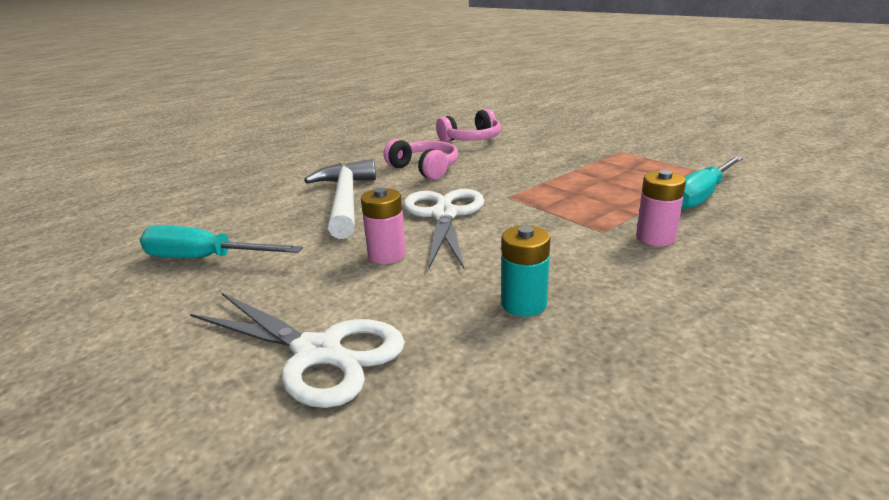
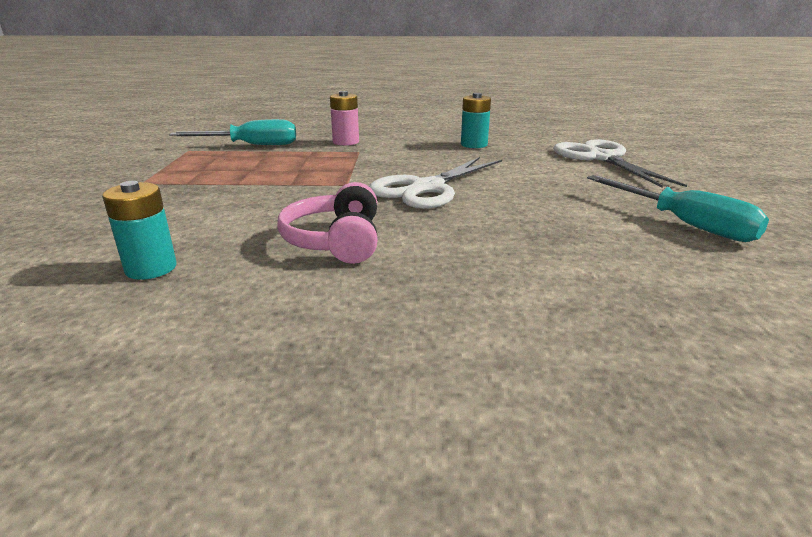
camera: 140 degrees left, 0 degrees up
white hammer [304,159,376,239] -> none
pink battery [361,188,406,264] -> none
pink headphones [436,109,501,142] -> turquoise battery [102,181,177,280]

